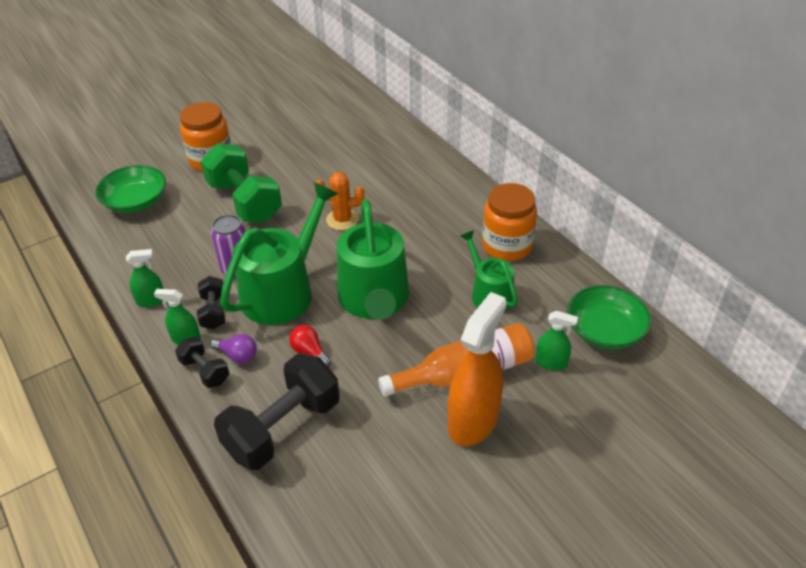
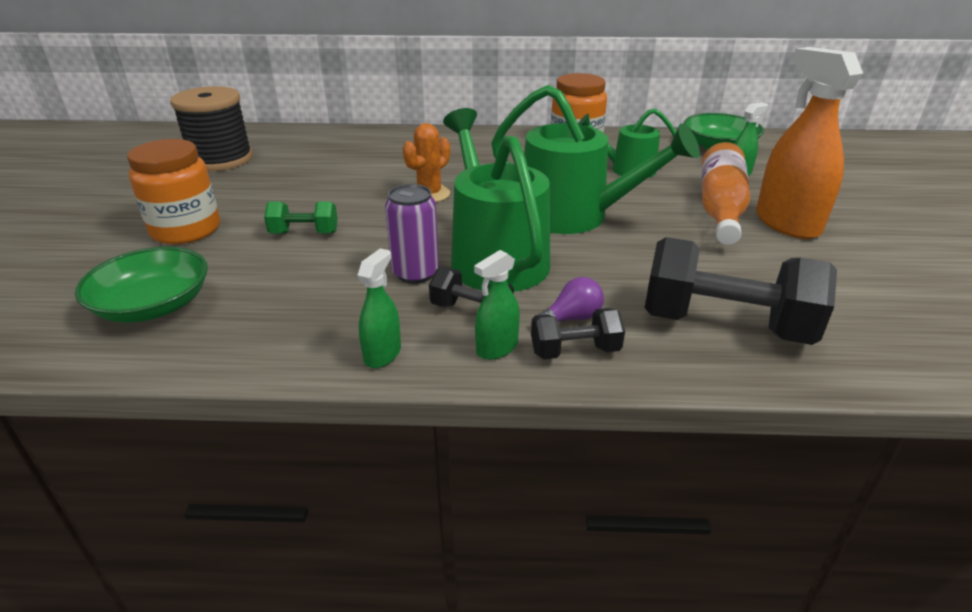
camera: 55 degrees left, 10 degrees down
green dumbbell [201,143,282,223] -> green dumbbell [264,201,338,234], size x0.50
black dumbbell [214,353,340,470] -> black dumbbell turned 60 degrees counterclockwise [645,237,837,345]
red light bulb [289,325,331,367] -> none
none -> black spool [170,86,253,171]

